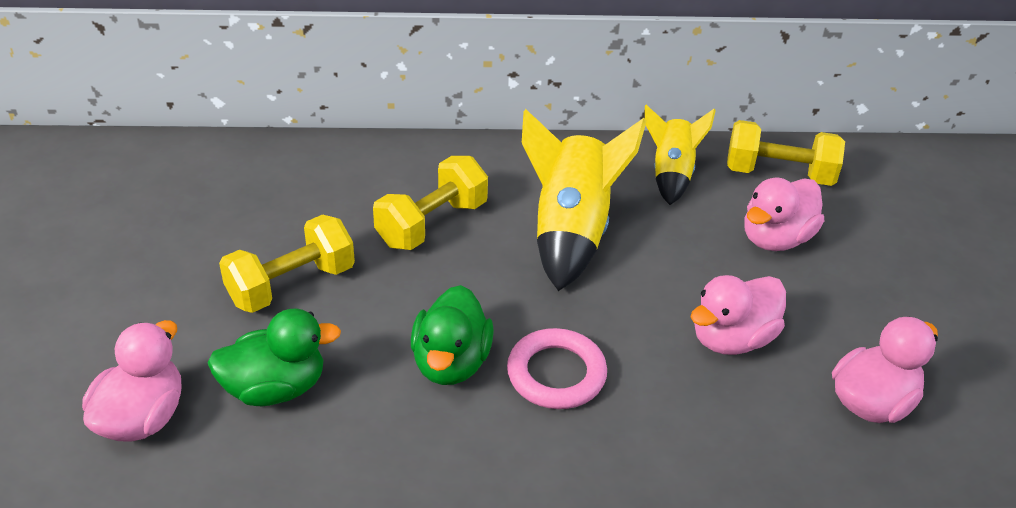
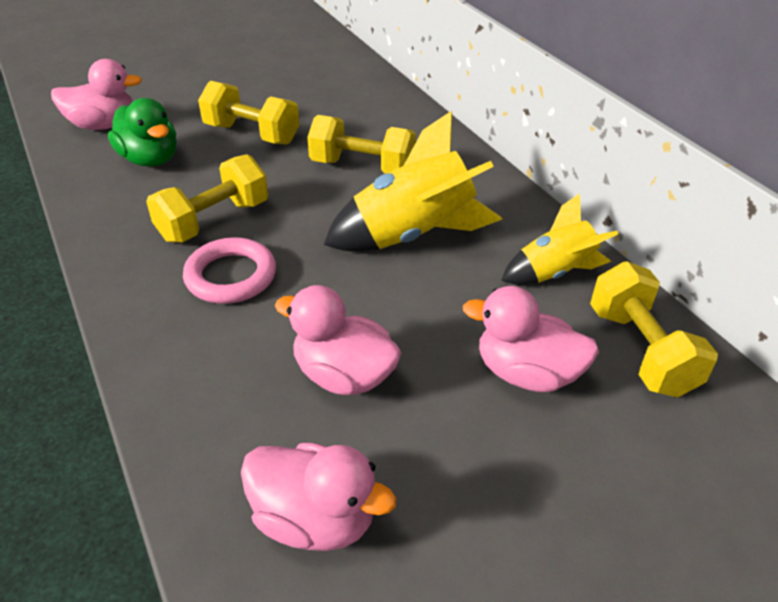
camera: 65 degrees right, 0 degrees up
green duck [411,285,494,385] -> yellow dumbbell [146,154,268,243]

